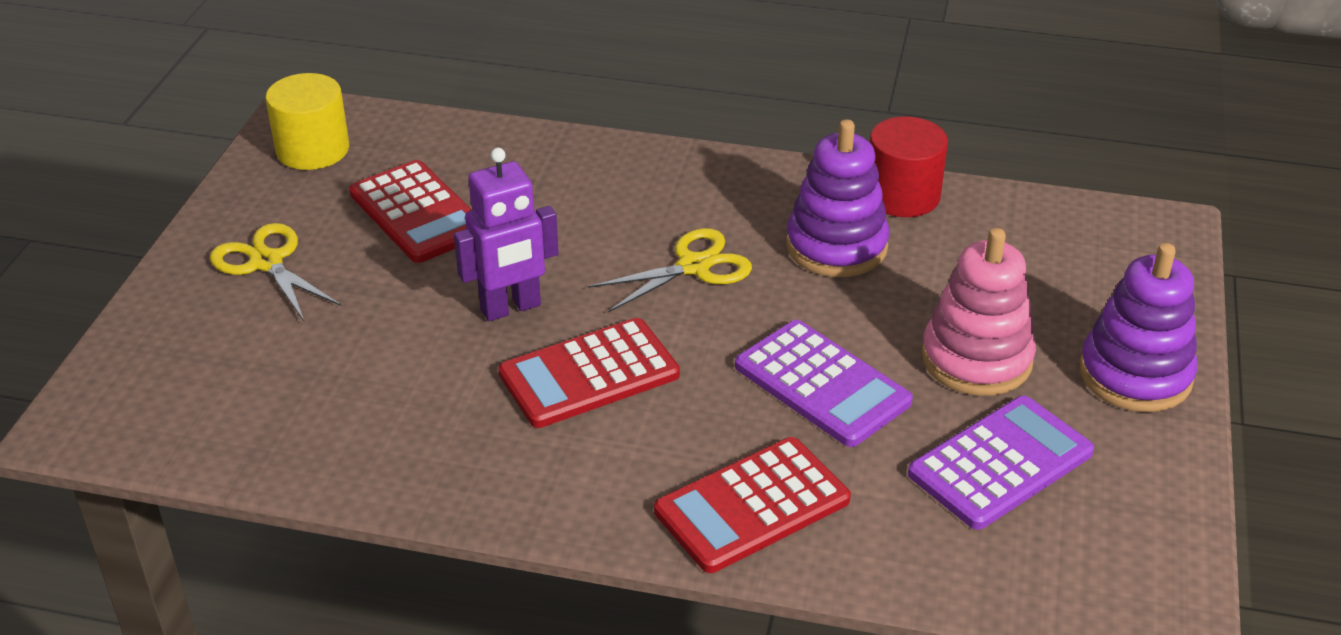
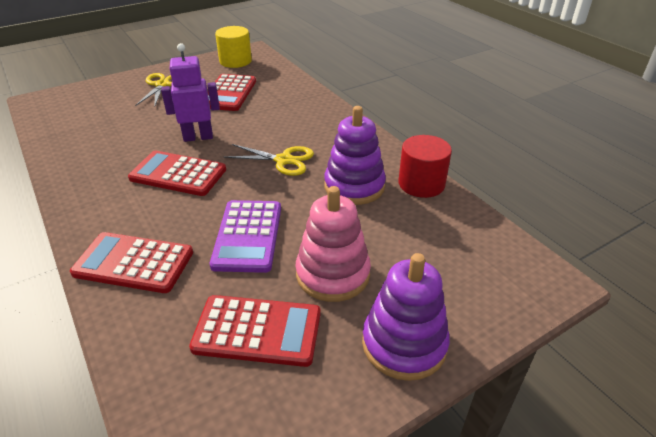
camera: 45 degrees right, 0 degrees up
purple robot [454,148,559,321] -> purple robot turned 150 degrees clockwise [161,43,220,142]
purple calculator [908,396,1094,530] -> red calculator [189,295,321,367]

